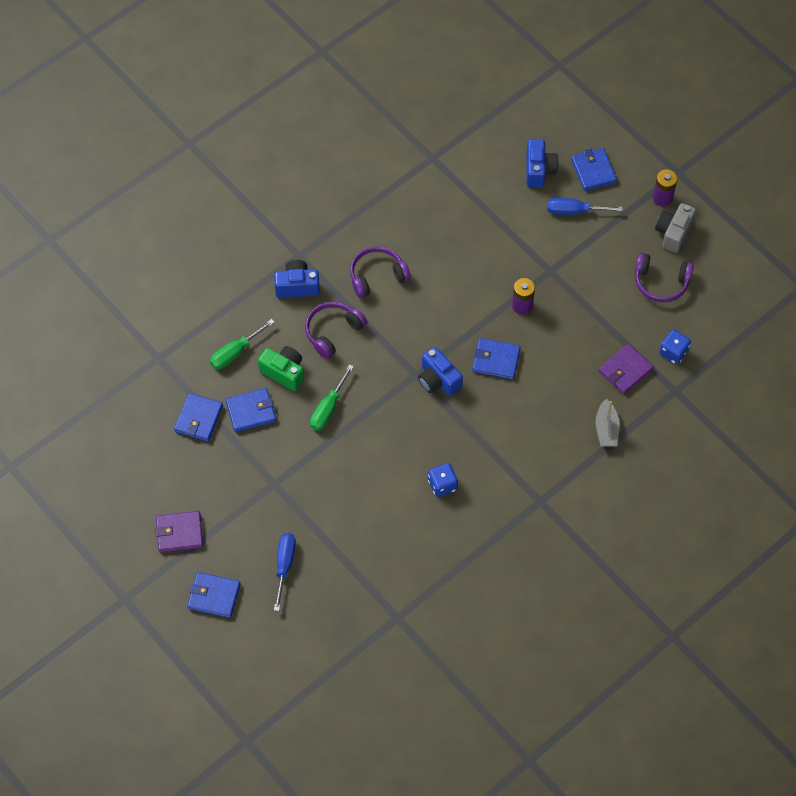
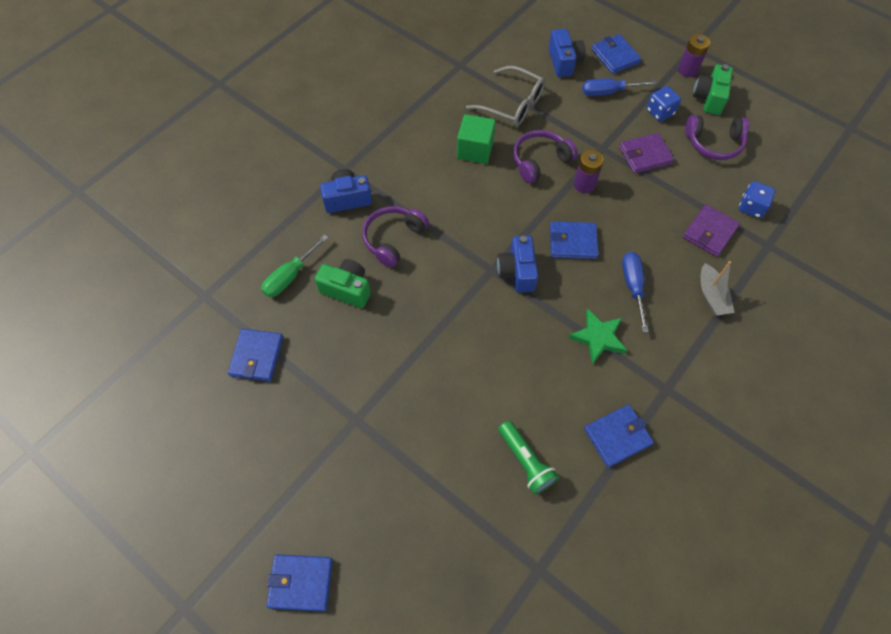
camera: 10 degrees left, 0 degrees up
purple wallet [155,511,203,552] -> purple wallet moved to [619,133,674,174]
blue wallet [226,388,276,432] -> blue wallet moved to [584,404,654,467]
blue screwdriver [274,533,296,611] -> blue screwdriver moved to [622,252,649,332]
green screwdriver [310,364,354,431] -> none
purple headphones [350,246,411,298] -> purple headphones moved to [513,130,578,183]
blue camera [418,347,463,396] -> blue camera turned 45 degrees clockwise [497,235,538,292]
blue dice [428,463,458,497] -> blue dice moved to [647,86,681,122]
grey camera [655,203,696,253] -> green camera [693,64,733,115]
none -> green cube [457,114,496,164]
none -> grey glasses [466,66,545,126]
none -> green flashlight [498,421,559,494]
none -> green star [569,309,627,364]

